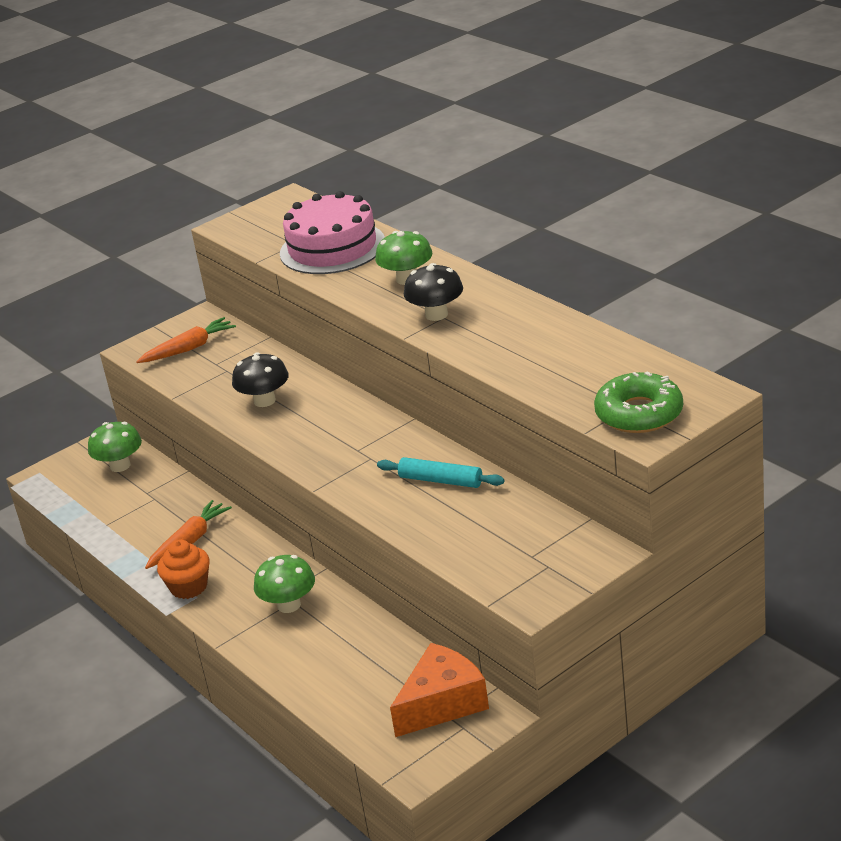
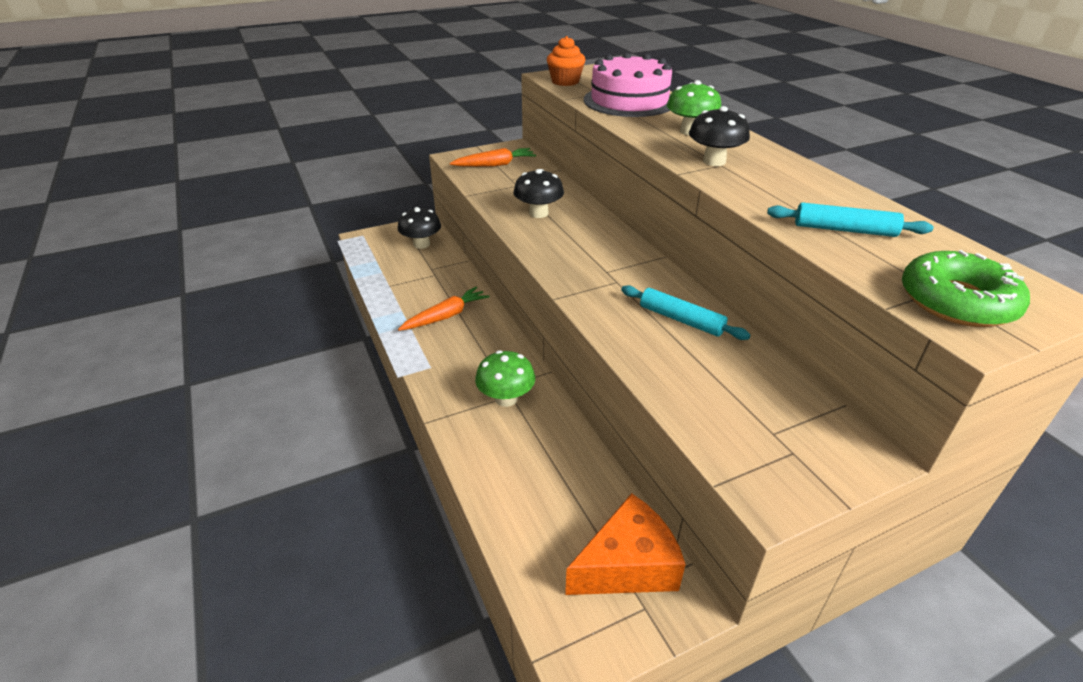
camera: 10 degrees right, 5 degrees up
green mushroom [88,422,142,472] -> black mushroom [398,207,441,249]
orange cupcake [157,540,209,599] -> orange cupcake moved to [547,36,586,86]
none -> turquoise rolling pin [767,202,934,237]

